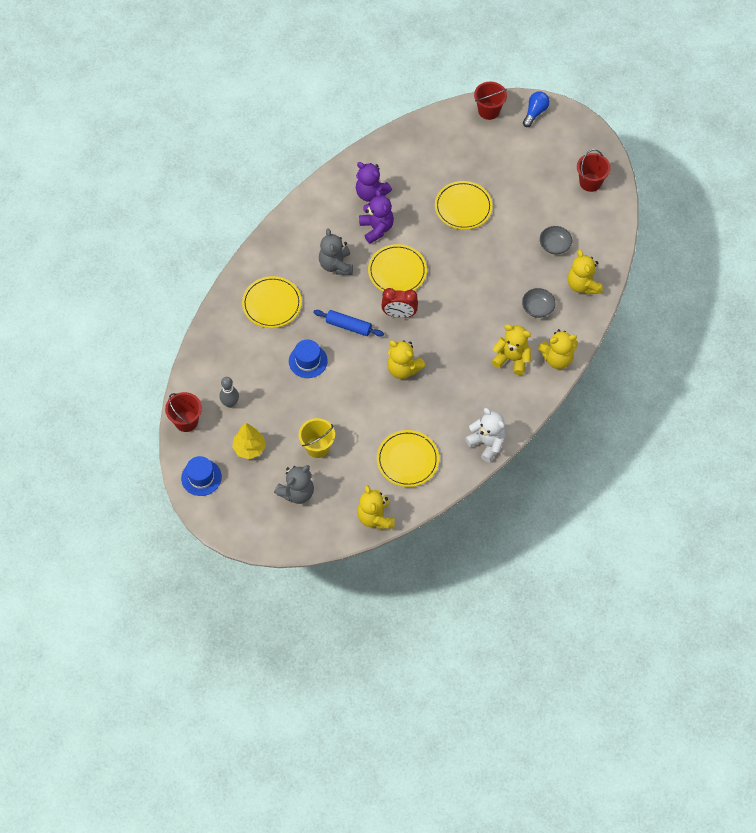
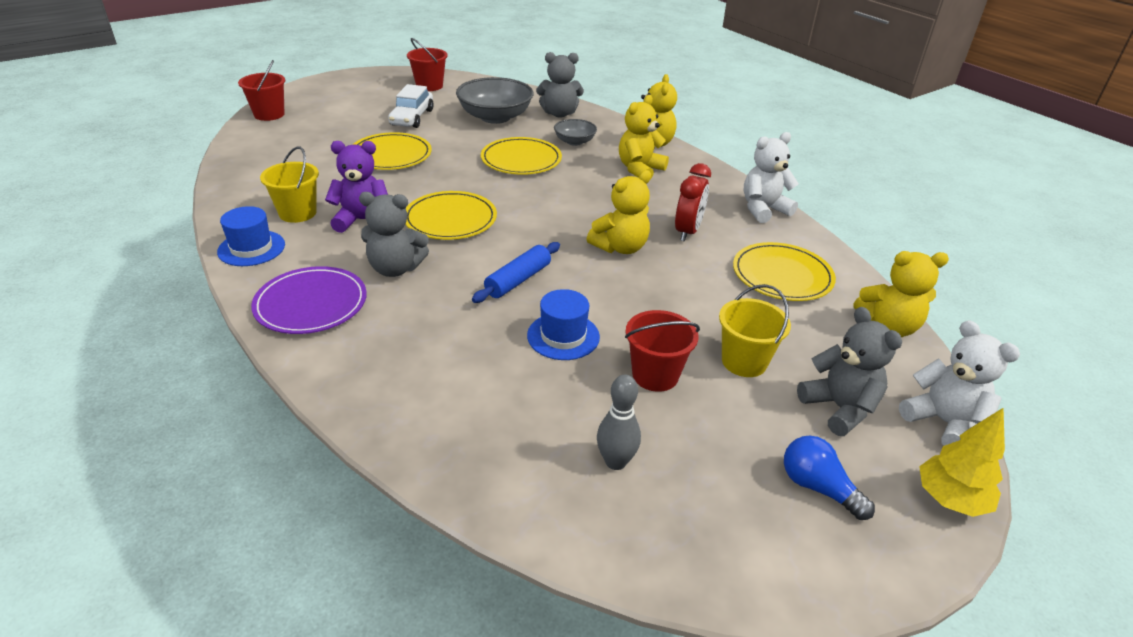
camera: 75 degrees left, 25 degrees down
red bucket [165,392,202,432] -> red bucket moved to [625,310,700,392]
blue hat [181,456,222,496] -> blue hat moved to [217,206,285,266]
yellow tree [232,423,266,459] -> yellow tree moved to [919,408,1005,517]
yellow plate [242,276,302,328] -> yellow plate moved to [481,137,562,175]
purple teddy bear [356,162,392,202] -> yellow bucket [260,146,319,223]
red clock [381,288,418,318] -> red clock moved to [675,163,711,242]
blue light bulb [523,91,550,127] -> blue light bulb moved to [784,435,875,520]
grey bowl [540,226,572,255] -> grey bowl [456,77,533,124], size x1.86
yellow teddy bear [568,250,603,294] -> grey teddy bear [536,52,584,117]
none -> purple plate [251,266,367,334]
none -> white car [388,84,434,128]
none -> white teddy bear [899,320,1020,446]

